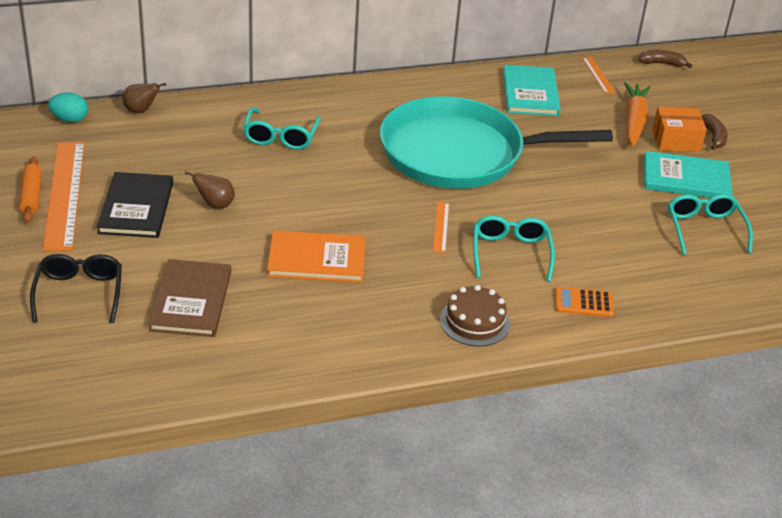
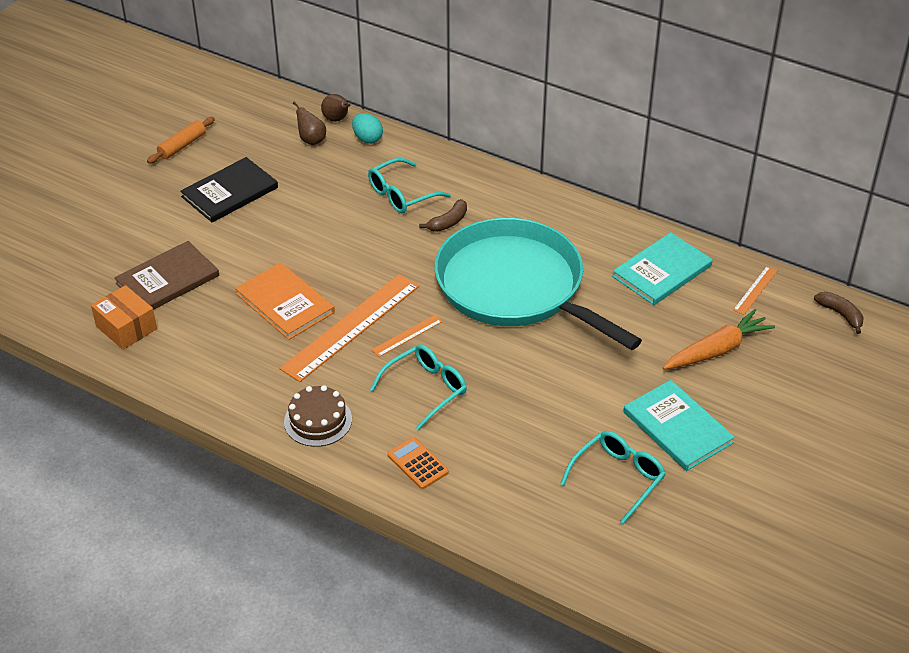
camera: 50 degrees right, 5 degrees up
black glasses [30,254,122,323] -> none
orange ruler [43,142,85,251] -> orange ruler moved to [280,274,419,382]
turquoise egg [48,93,88,122] -> turquoise egg moved to [352,113,383,144]
brown pear [185,171,235,209] -> brown pear moved to [293,101,326,145]
orange box [652,107,707,152] -> orange box moved to [91,285,157,350]
brown banana [702,114,728,150] -> brown banana moved to [419,199,467,232]

